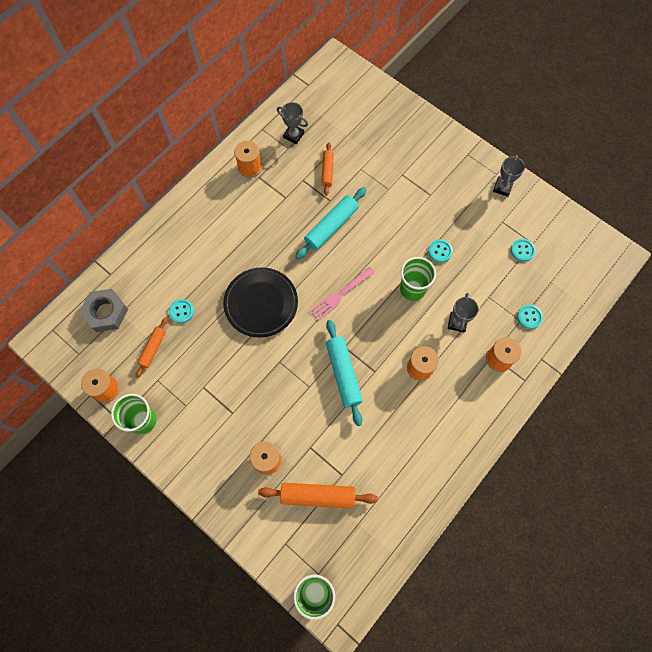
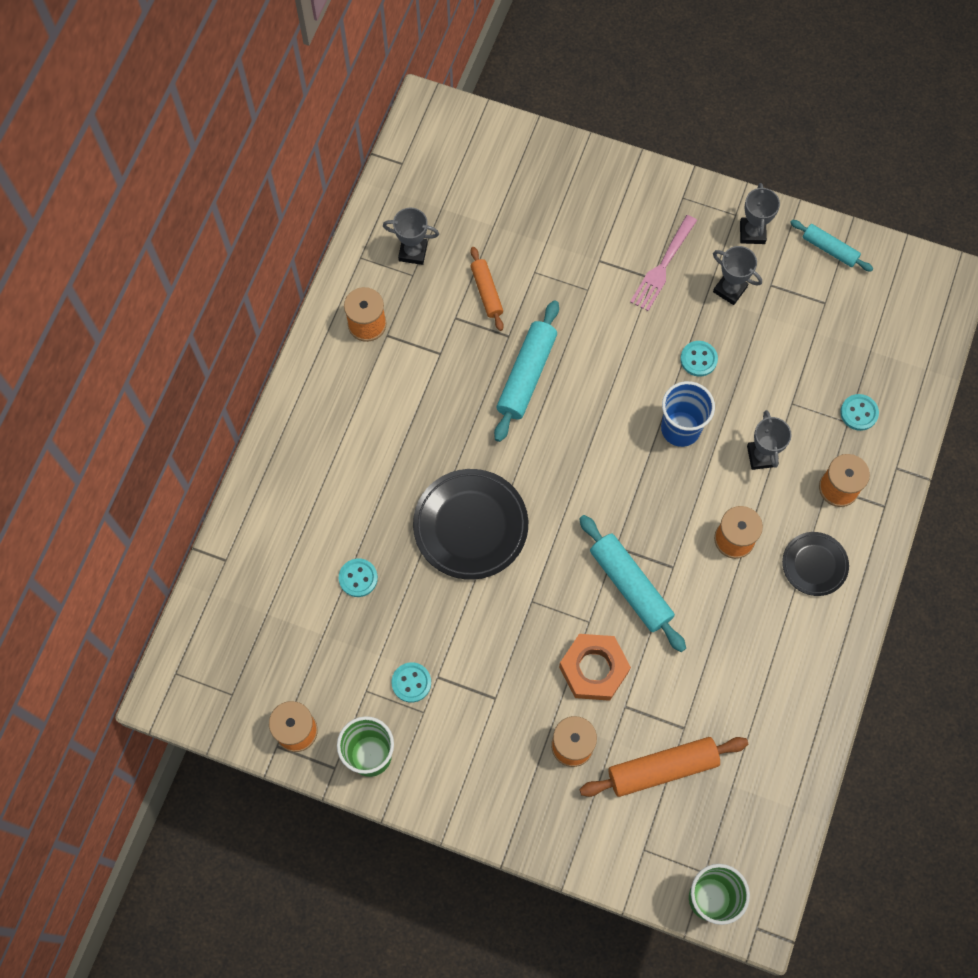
camera: 20 degrees left, 0 degrees up
grey nut [79,289,128,332] -> none
orange rolling pin [136,318,167,378] -> none
pink fork [310,267,375,321] -> pink fork moved to [630,215,697,311]
green cup [400,257,436,301] -> blue cup [661,381,715,447]
turquoise button [511,239,536,262] -> turquoise button moved to [392,662,431,703]
none -> orange nut [559,634,631,701]
none -> grey trophy [713,246,762,305]
none -> black plate [782,532,849,596]
none -> turquoise rolling pin [790,220,873,272]

